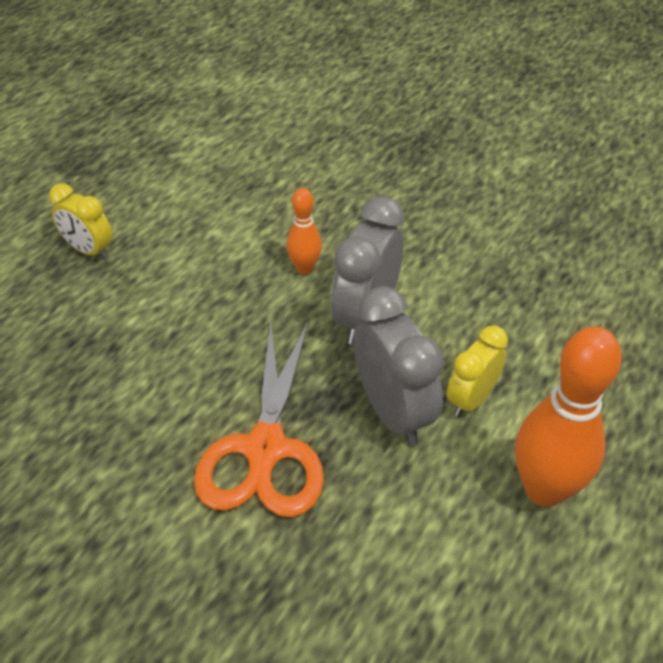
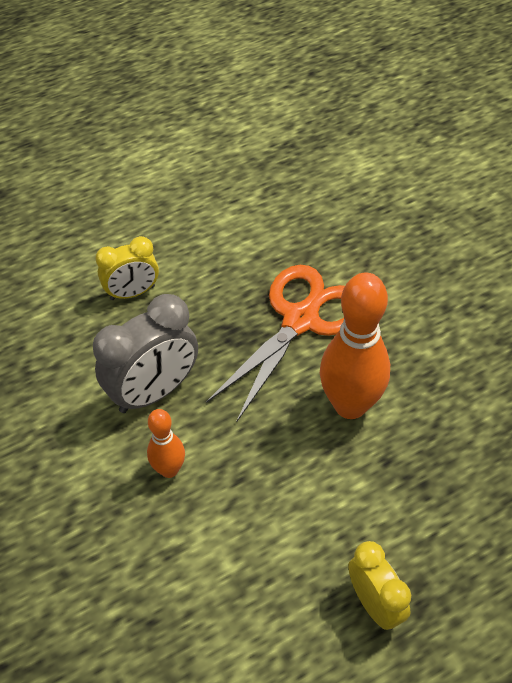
camera: 150 degrees left, 5 degrees up
grey clock [354,286,444,445] -> none
orange bowling pin [515,326,622,507] -> orange bowling pin moved to [320,272,390,419]

